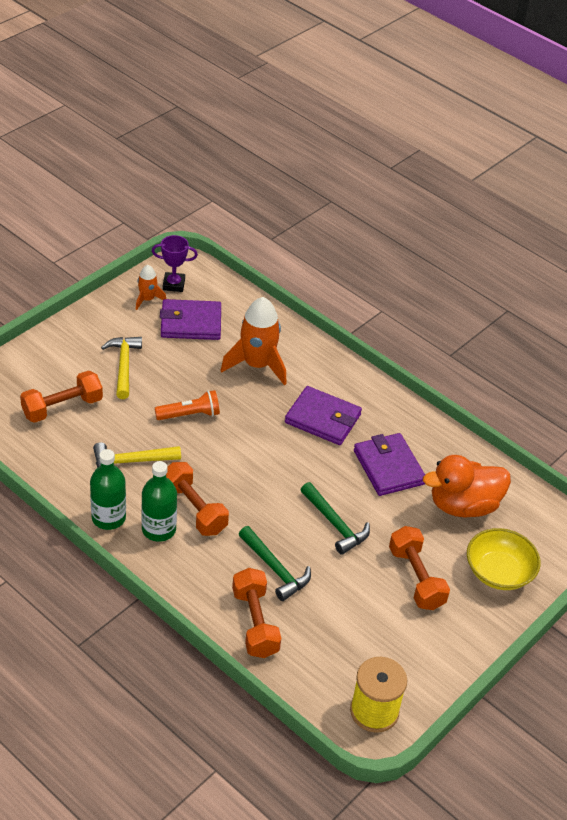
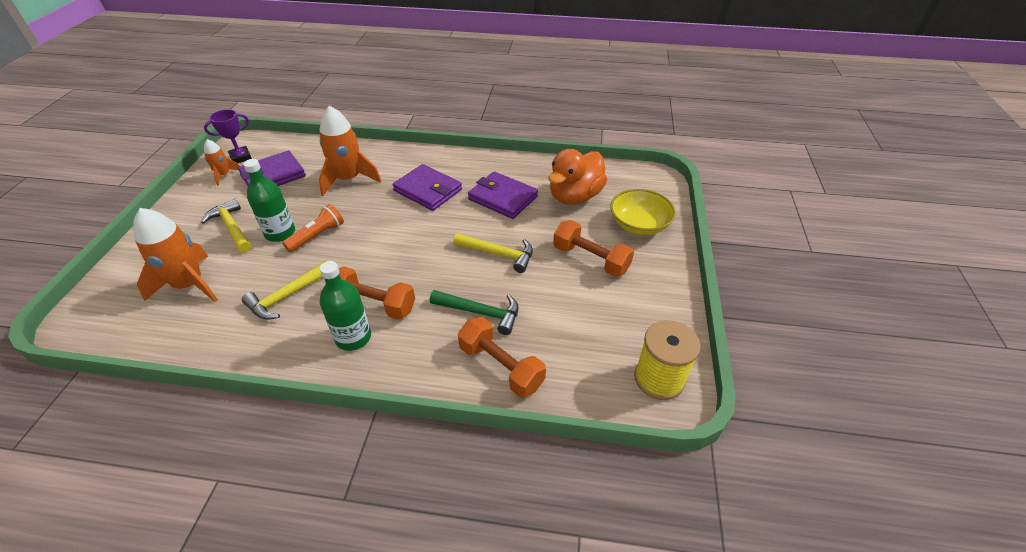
camera: 30 degrees left, 0 degrees up
orange dumbbell [20,371,103,423] -> orange rocket [133,208,218,302]
green bottle [90,449,126,530] -> green bottle moved to [244,159,295,242]
purple wallet [285,386,362,445] -> purple wallet turned 45 degrees clockwise [393,164,462,211]
green hammer [301,482,370,555] -> yellow hammer [453,233,533,273]

